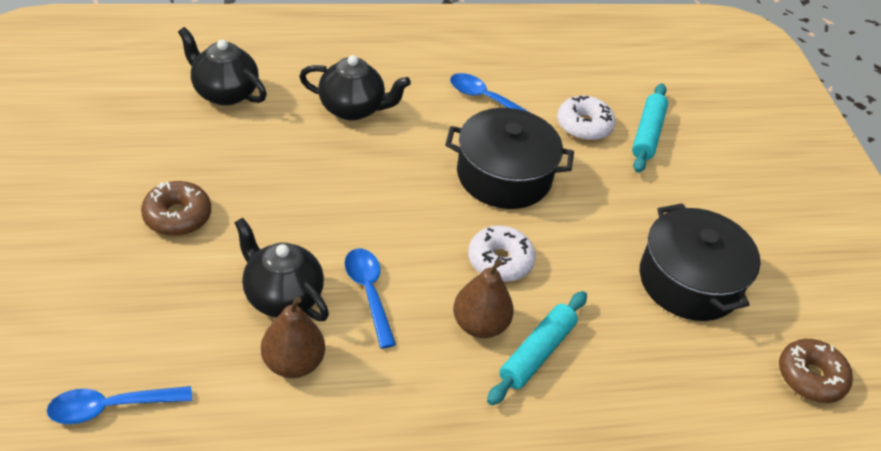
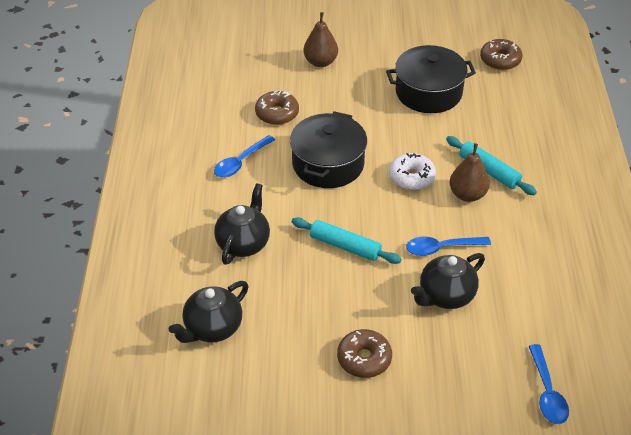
camera: 75 degrees left, 0 degrees up
brown pear [261,297,325,378] -> brown pear moved to [303,12,338,67]
white donut [557,96,615,141] -> brown donut [255,91,299,125]
turquoise rolling pin [632,83,668,173] -> turquoise rolling pin moved to [292,217,401,264]

